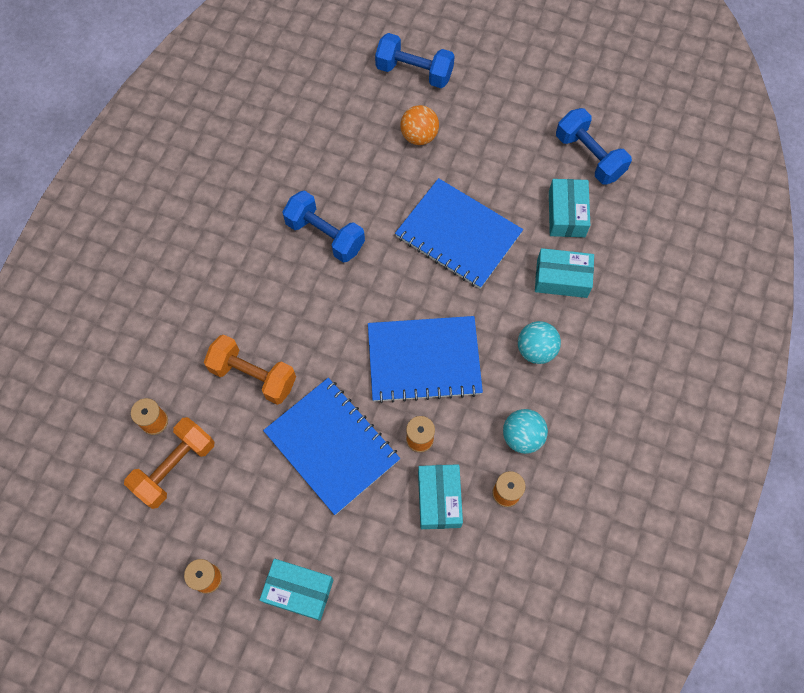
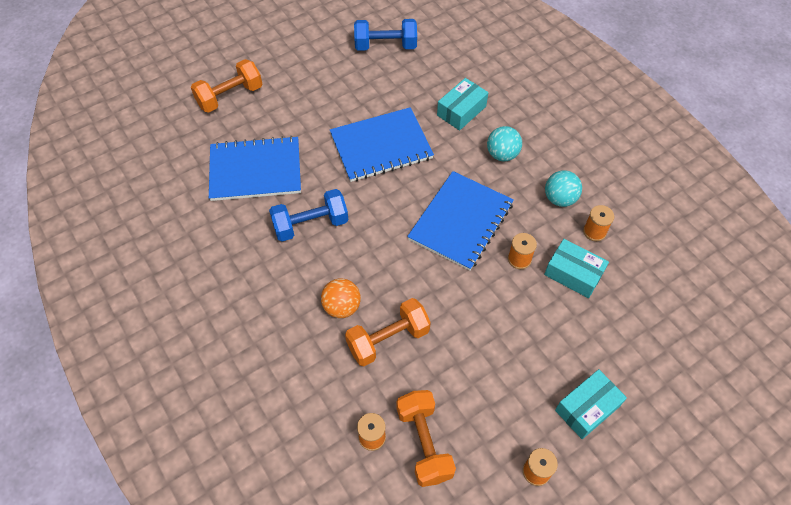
camera: 55 degrees left, 10 degrees down
blue notebook [263,378,400,515] -> blue notebook moved to [209,136,301,201]
blue dumbbell [375,33,455,88] -> orange dumbbell [191,59,262,113]
orange ball [400,105,439,145] -> orange ball moved to [321,278,361,318]
turquoise box [549,179,590,237] -> none

